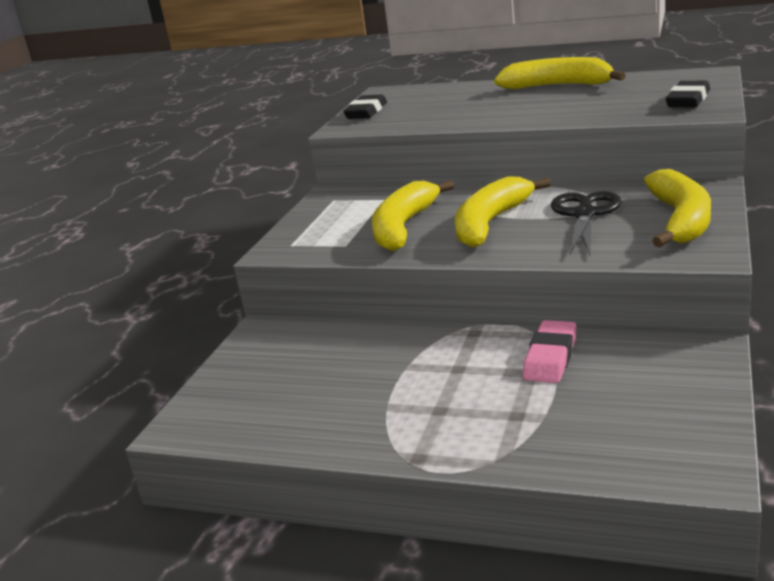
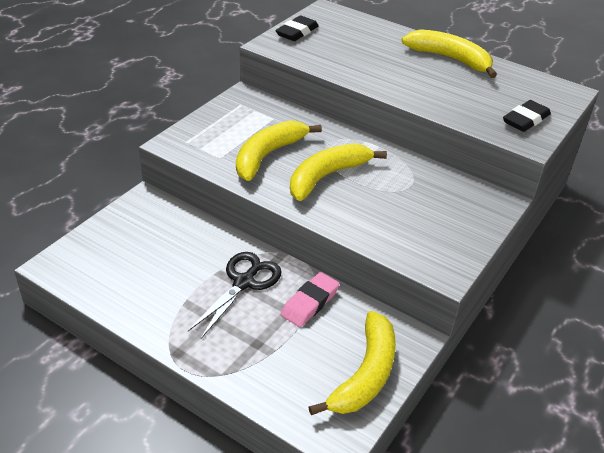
camera: 10 degrees right, 15 degrees up
black scissors [551,191,622,256] -> black scissors moved to [188,252,282,339]
yellow banana [644,169,711,247] -> yellow banana moved to [309,311,396,415]

